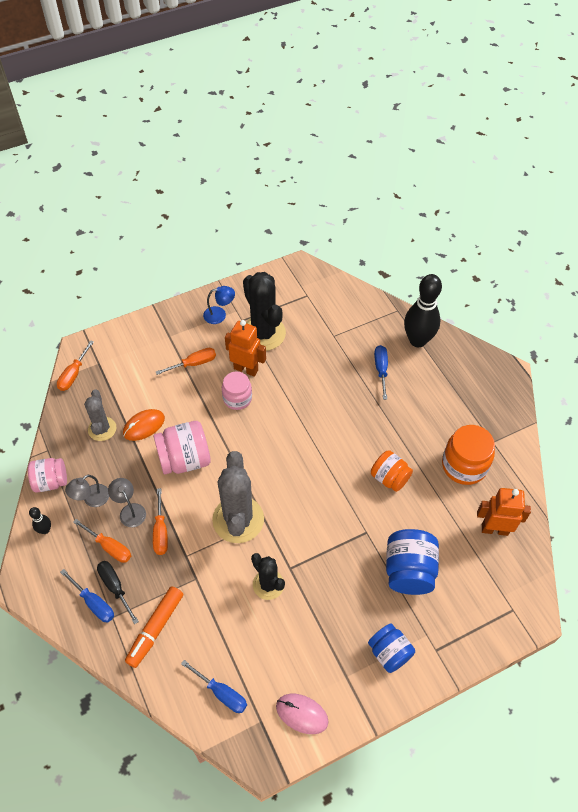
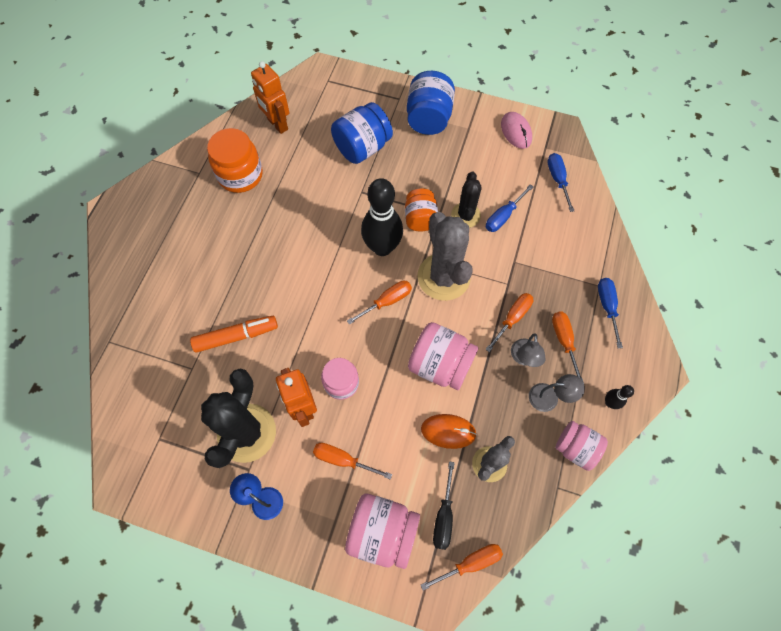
camera: 135 degrees left, 10 degrees up
black screwdriver [97,561,139,624] -> black screwdriver moved to [433,461,455,550]
orange marker [125,586,183,668] -> orange marker moved to [190,316,278,353]
grey cactus [212,451,264,543] -> grey cactus turned 60 degrees counterclockwise [417,212,473,301]
blue jar [368,623,415,673] -> blue jar [407,71,455,135], size x1.50
orange jar [371,450,413,492] -> orange jar moved to [405,188,438,232]
blue screwdriver [374,345,388,400] -> blue screwdriver moved to [486,184,533,232]
black bowling pin [404,274,442,347] -> black bowling pin moved to [361,178,403,256]
none -> pink jar [345,494,420,569]
none -> orange screwdriver [347,280,412,325]

